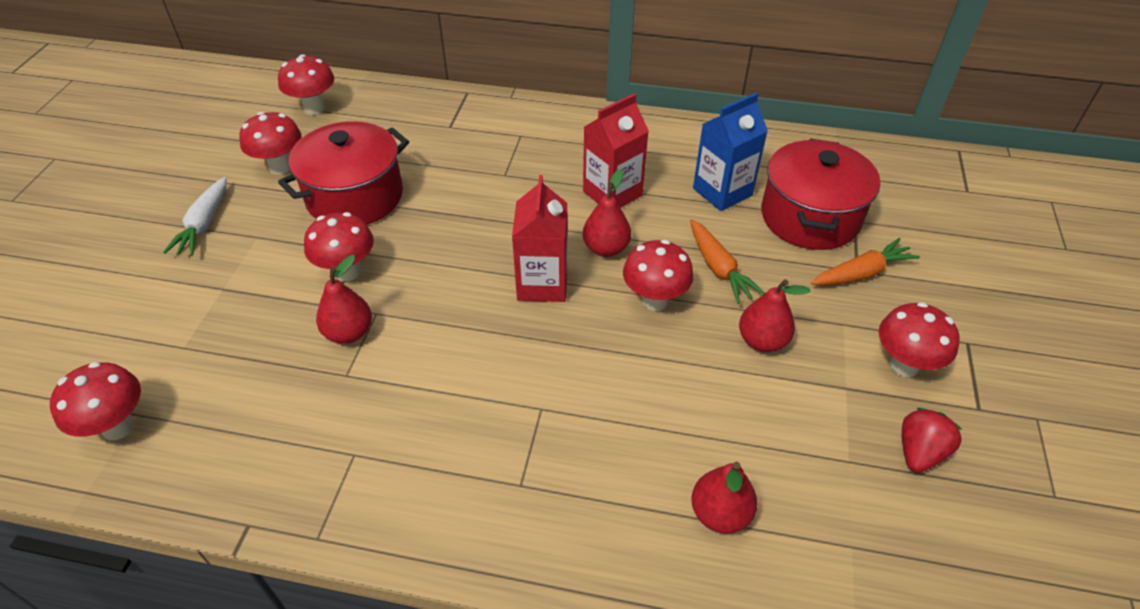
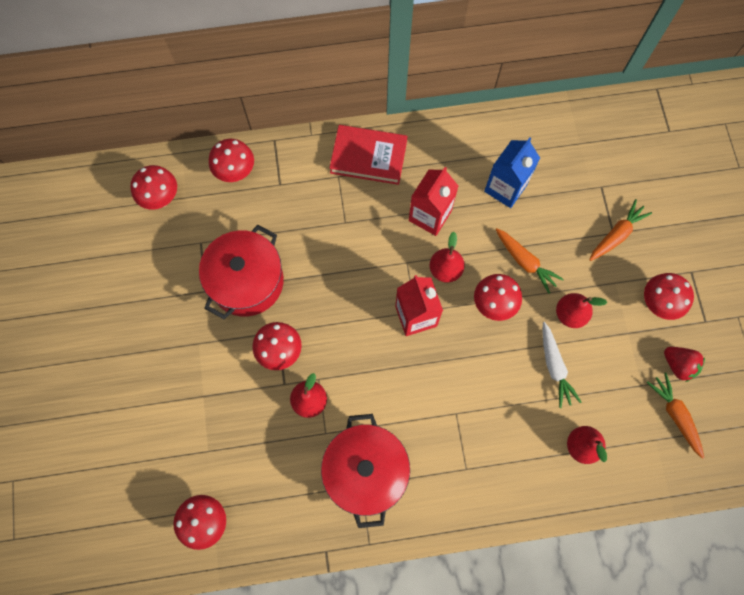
camera: 20 degrees left, 25 degrees up
white carrot [163,177,227,256] -> white carrot moved to [542,322,581,408]
red mushroom [239,112,302,175] -> red mushroom moved to [209,139,254,182]
red pot [761,138,880,250] -> red pot moved to [321,414,410,528]
red strawberry [902,408,962,473] -> red strawberry turned 120 degrees clockwise [664,347,705,382]
none -> red book [330,125,407,185]
none -> orange carrot [647,373,704,459]

